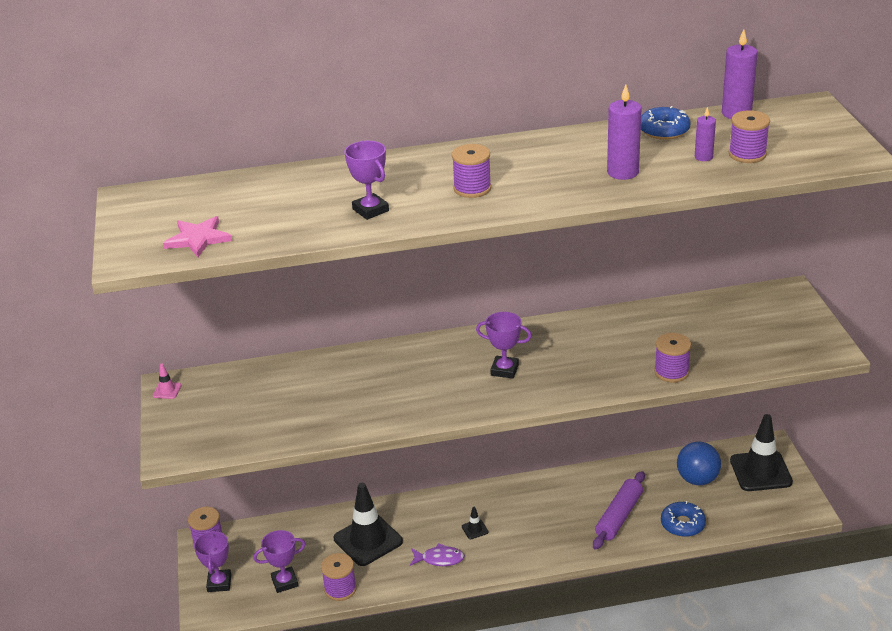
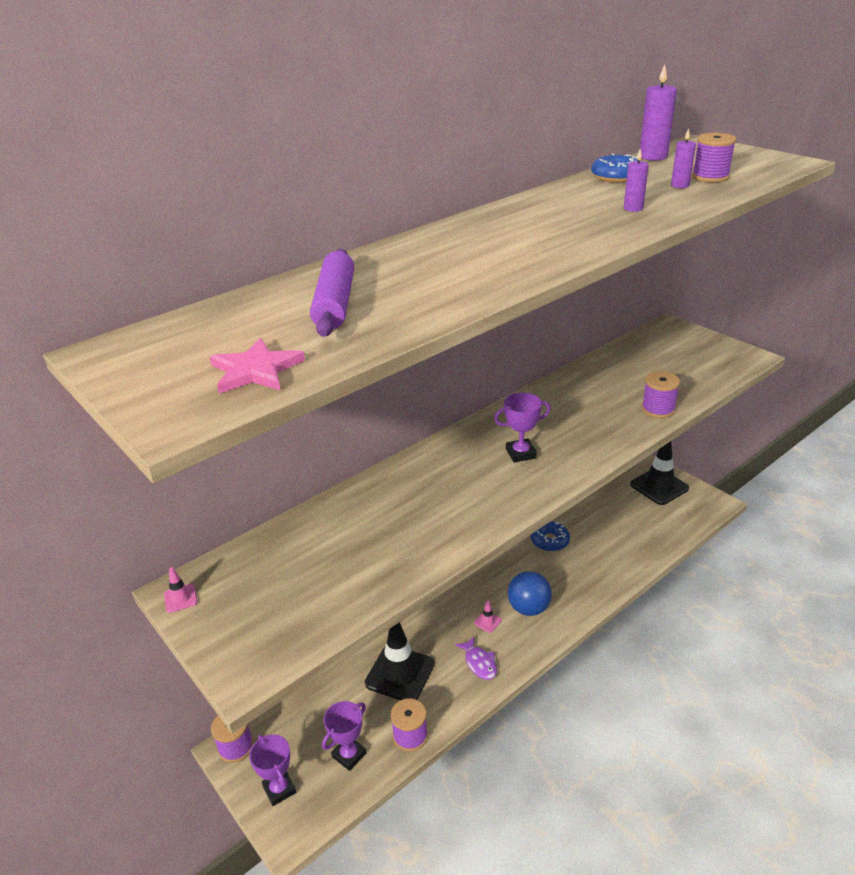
camera: 30 degrees left, 0 degrees up
purple trophy [345,141,389,220] -> none
purple fish [410,543,465,566] -> purple fish turned 90 degrees clockwise [455,636,497,680]
purple spool [452,144,491,198] -> none
black traffic cone [462,507,488,539] -> pink traffic cone [474,600,502,633]
purple rolling pin [593,471,645,550] -> purple rolling pin moved to [310,249,354,337]
purple candle [607,84,642,180] -> purple candle [624,149,649,212], size x0.58
blue donut [661,501,706,537] -> blue donut moved to [531,521,570,552]
blue ball [677,441,721,485] -> blue ball moved to [508,571,552,616]

